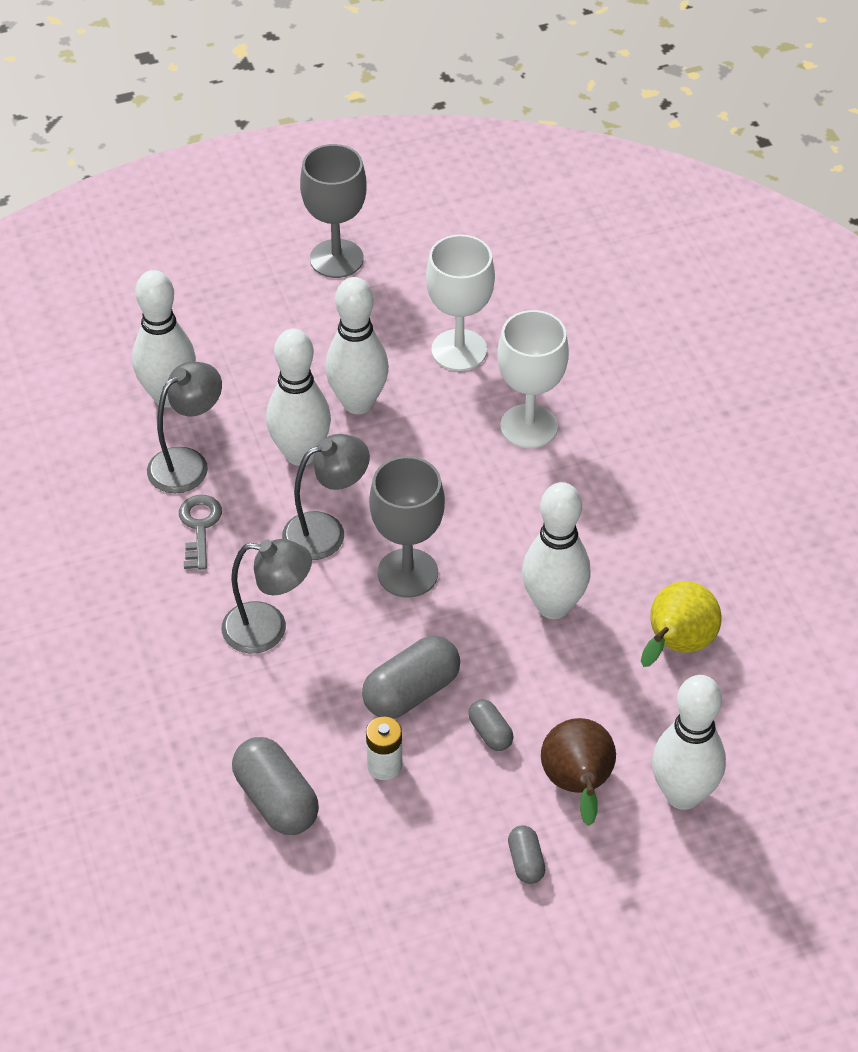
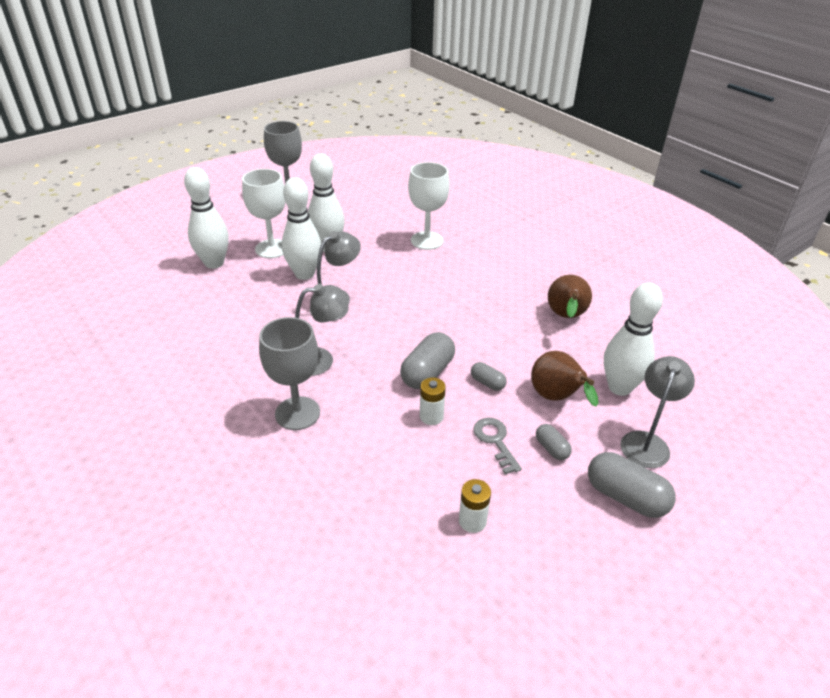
camera: 20 degrees left, 10 degrees down
grey lamp [147,362,222,493] -> grey lamp moved to [620,356,695,468]
grey key [179,495,222,570] -> grey key moved to [473,418,522,475]
grey capsule [232,737,319,835] -> grey capsule moved to [588,452,676,518]
grey goblet [369,456,445,597] -> grey goblet moved to [259,317,320,430]
white goblet [426,234,495,371] -> white goblet moved to [242,169,285,258]
white bowling pin [522,482,591,619] -> none
yellow pear [641,581,722,667] -> brown pear [548,275,592,318]
none -> white battery [459,479,491,533]

